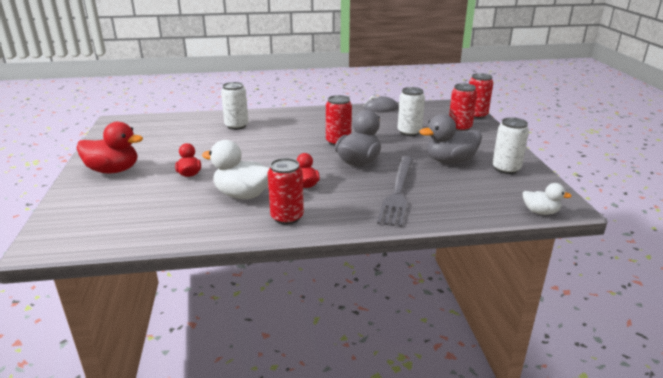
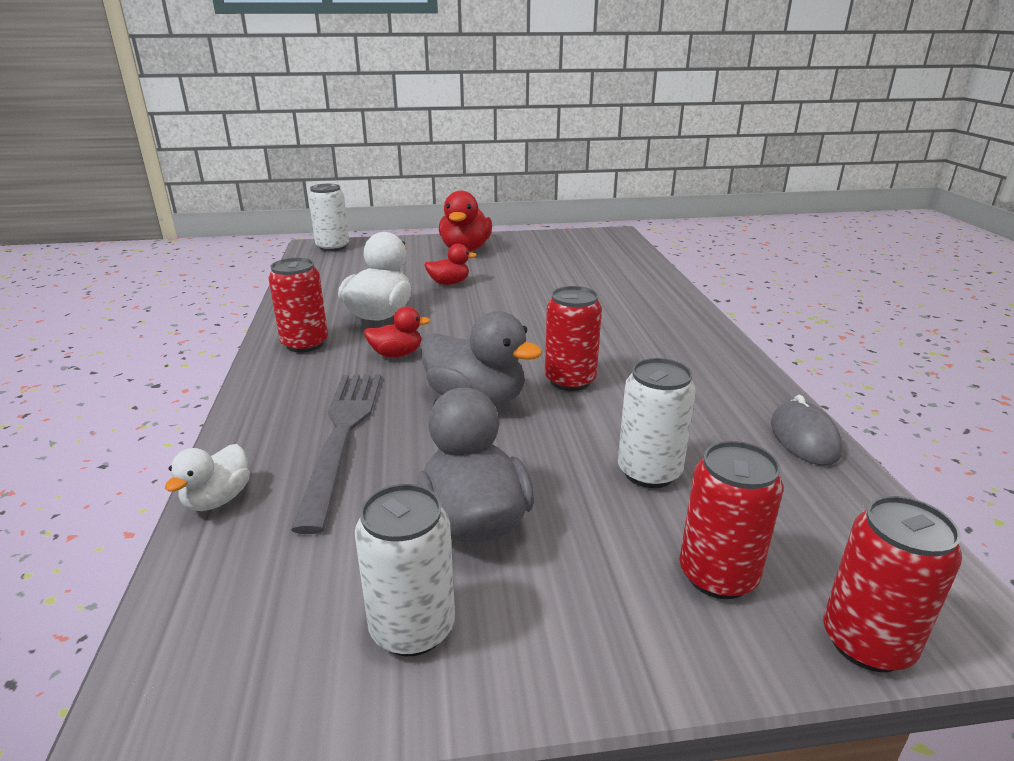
camera: 90 degrees right, 0 degrees up
white can [221,82,248,130] -> white can moved to [308,184,349,252]
grey fork [377,156,413,227] -> grey fork turned 75 degrees clockwise [291,374,381,534]
white duck [523,183,572,215] -> white duck moved to [165,444,250,511]

